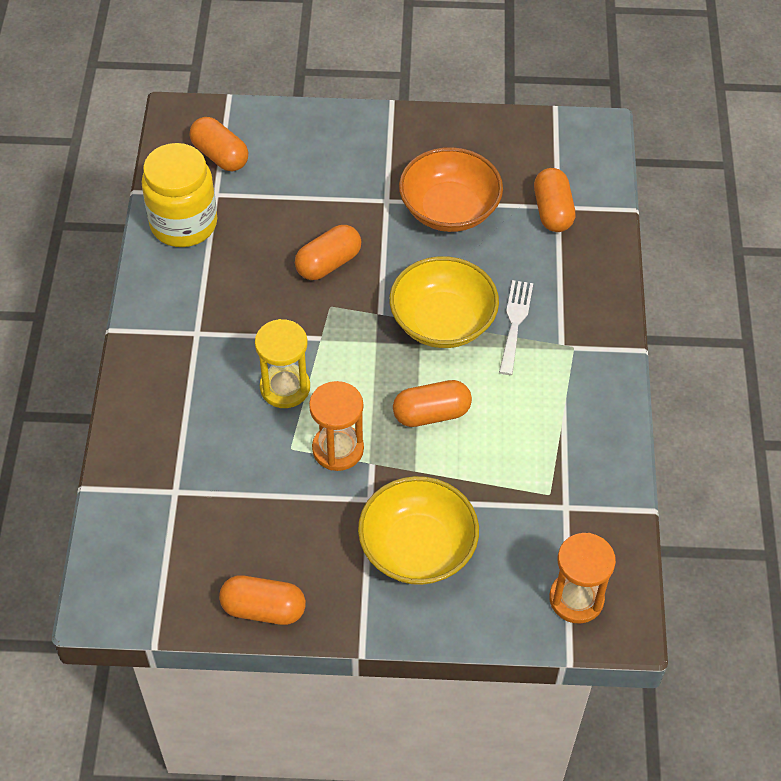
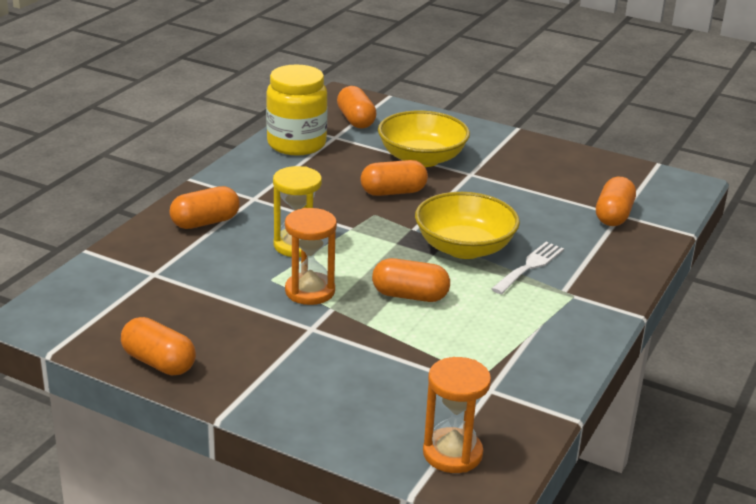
camera: 25 degrees right, 25 degrees down
yellow bowl [358,476,479,585] -> yellow bowl moved to [378,110,470,167]
orange bowl [399,147,503,232] -> none
none -> orange capsule [169,186,240,229]

